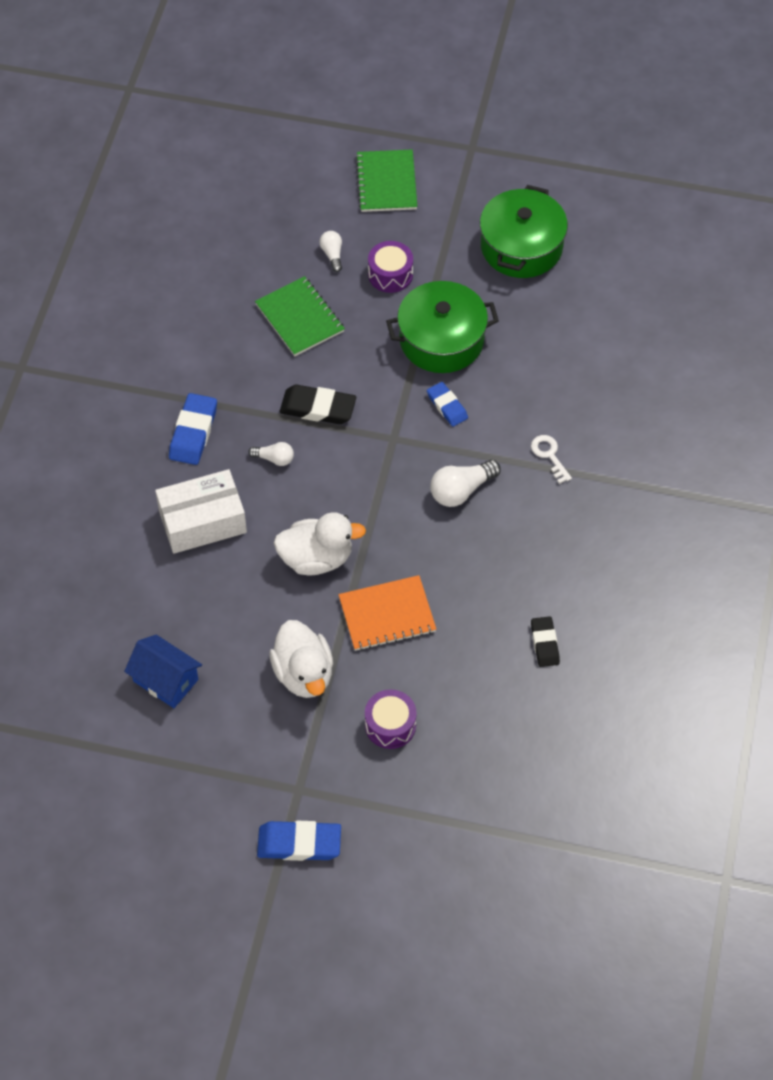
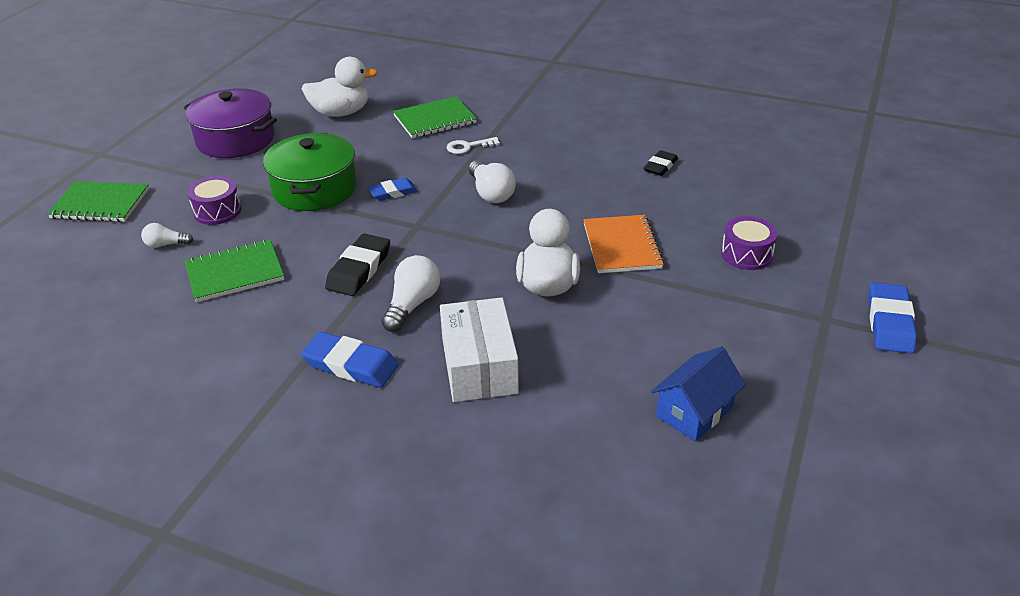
camera: 80 degrees left, 20 degrees down
white light bulb [248,442,294,466] -> white light bulb [382,255,440,332], size x1.69
white duck [269,620,333,698] -> white duck moved to [301,57,378,117]
green pot [480,185,568,278] -> purple pot [184,88,277,158]
black eraser [531,616,560,667] -> black eraser turned 60 degrees counterclockwise [644,150,678,176]
none -> green notebook [393,96,477,138]

